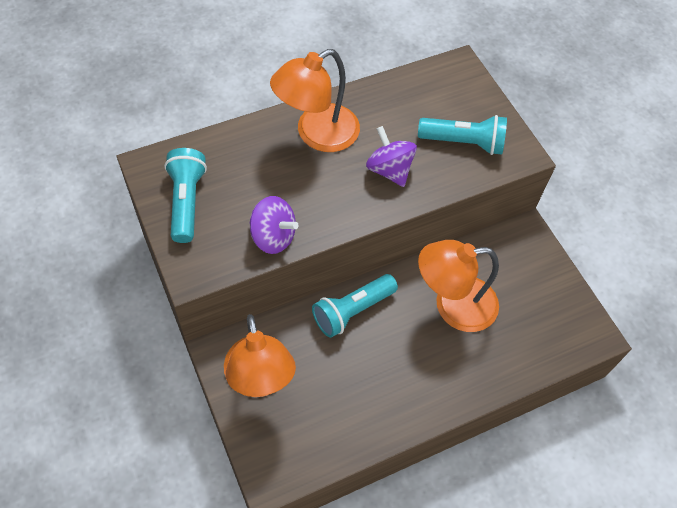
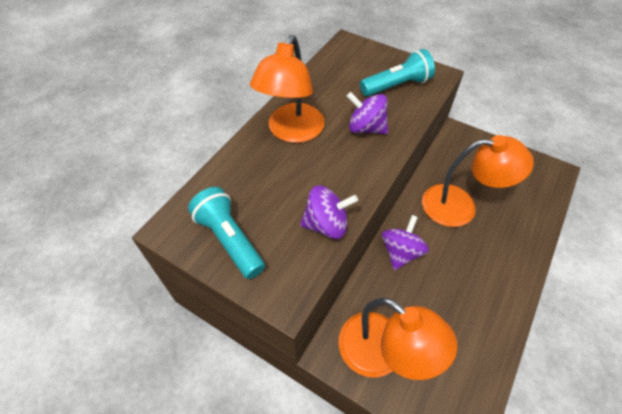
camera: 30 degrees left, 5 degrees down
turquoise flashlight [312,274,398,338] -> purple spinning top [382,215,429,270]
orange lamp [418,240,499,332] -> orange lamp turned 135 degrees counterclockwise [422,135,534,227]

